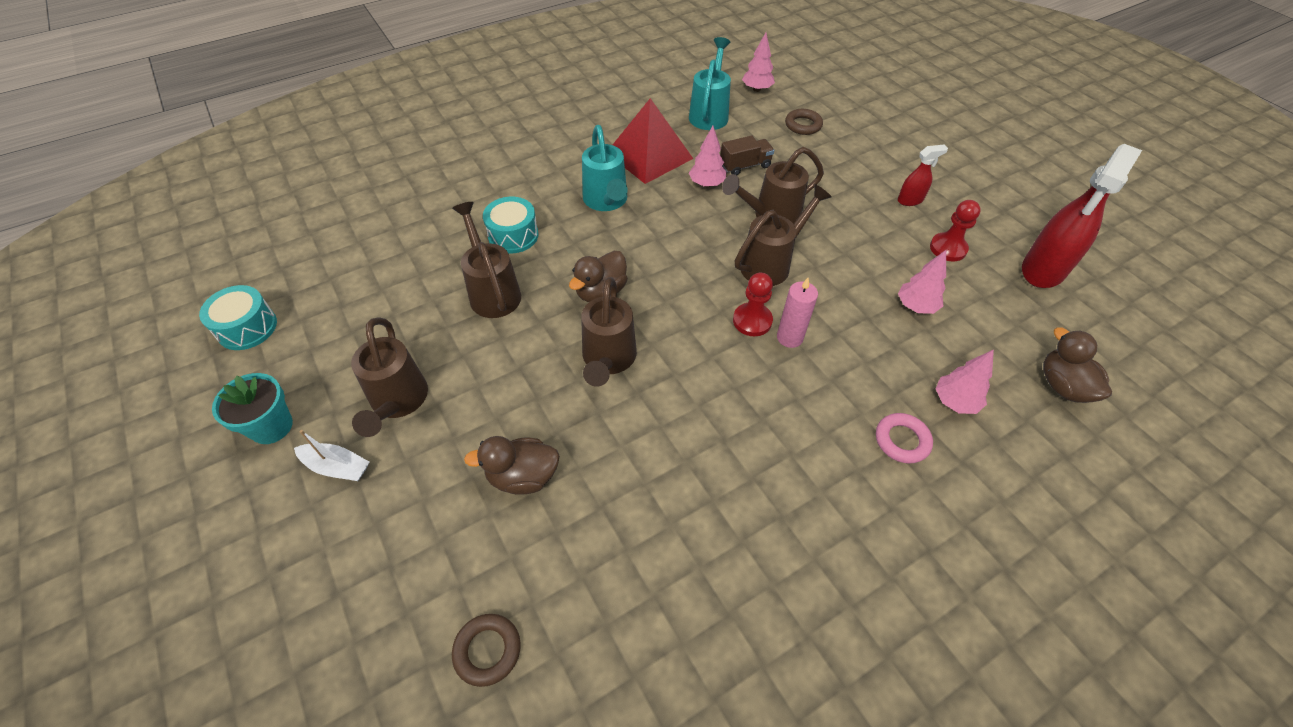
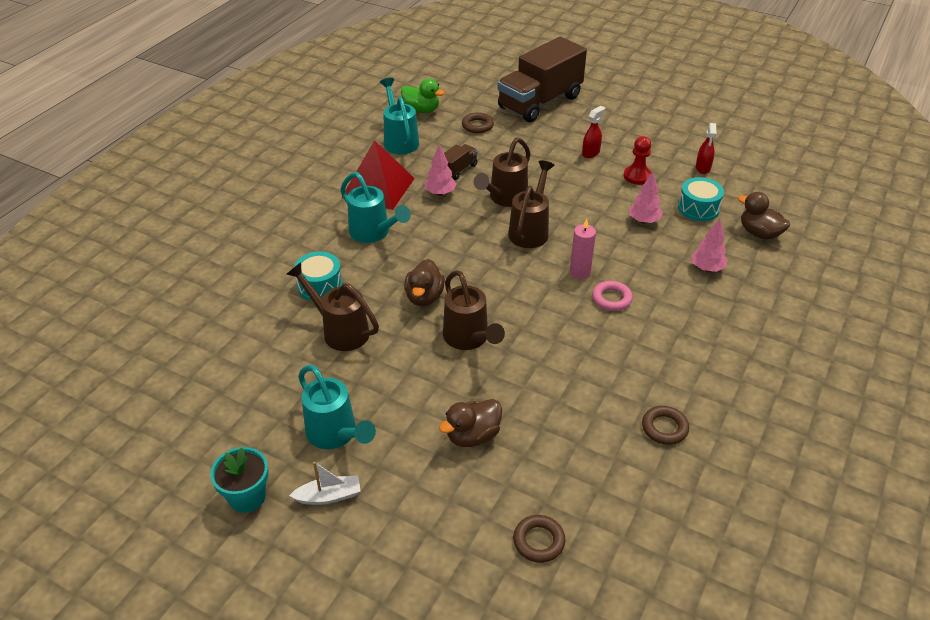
camera: 30 degrees left, 10 degrees down
turquoise drum [199,285,277,350] -> turquoise drum moved to [678,177,724,221]
brown watering can [351,317,428,437] -> turquoise watering can [298,365,376,449]
red pawn [733,272,773,336] -> none
pink tree [742,32,775,92] -> green duck [401,78,445,113]
pink ring [876,413,933,464] -> pink ring moved to [592,281,633,311]
red spray bottle [1022,144,1142,288] -> red spray bottle [696,123,717,174], size x0.48
none -> brown truck [497,37,587,122]
none -> brown ring [642,406,689,445]

